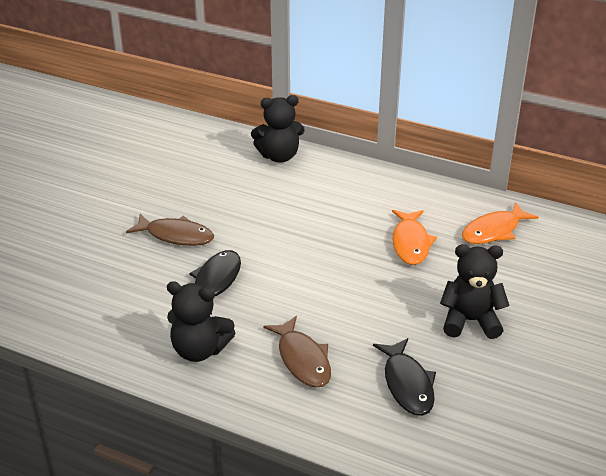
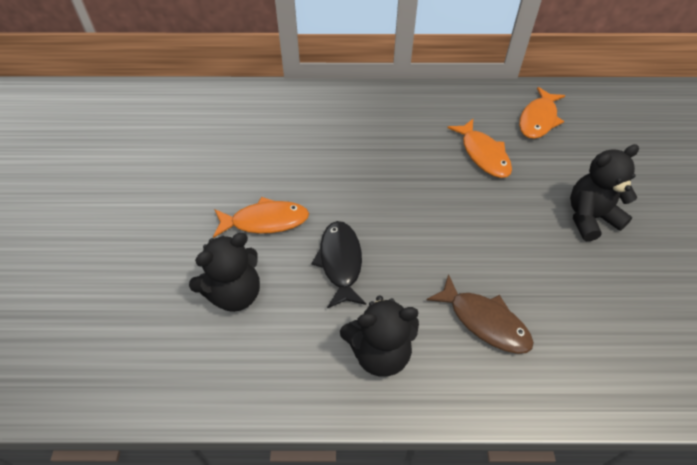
camera: 25 degrees left, 15 degrees up
brown fish [126,214,214,246] -> orange fish [213,197,309,238]
black teddy bear [251,95,305,162] -> black teddy bear moved to [189,233,260,312]
black fish [373,338,436,416] -> none

